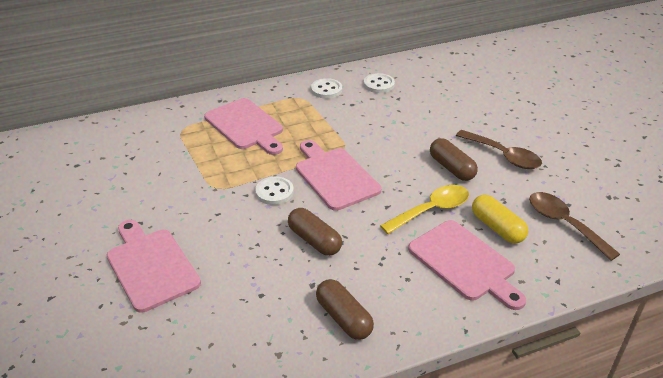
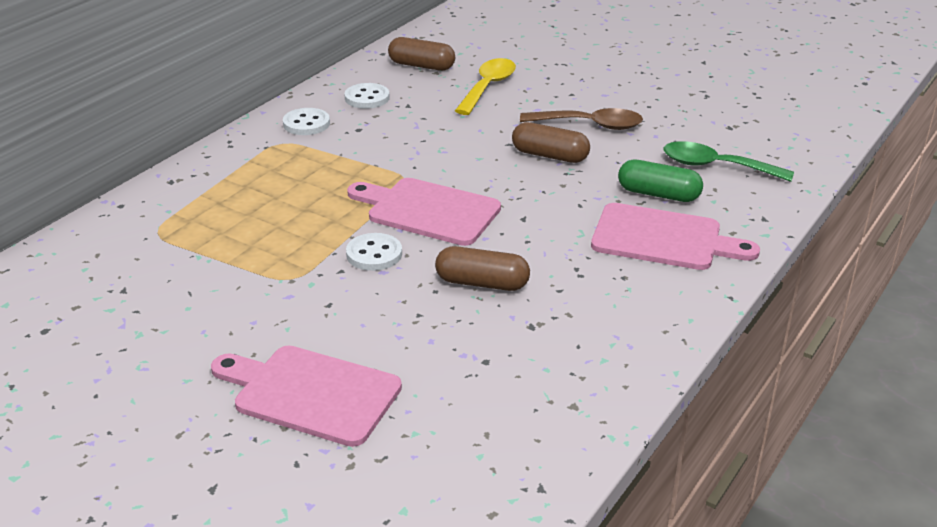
camera: 35 degrees left, 5 degrees down
pink cutting board [204,98,283,155] -> none
brown capsule [316,279,374,340] -> brown capsule moved to [388,37,455,71]
yellow spoon [380,185,469,234] -> yellow spoon moved to [455,58,516,115]
yellow capsule [472,195,528,244] -> green capsule [618,160,703,202]
brown spoon [529,192,620,261] -> green spoon [663,141,794,182]

